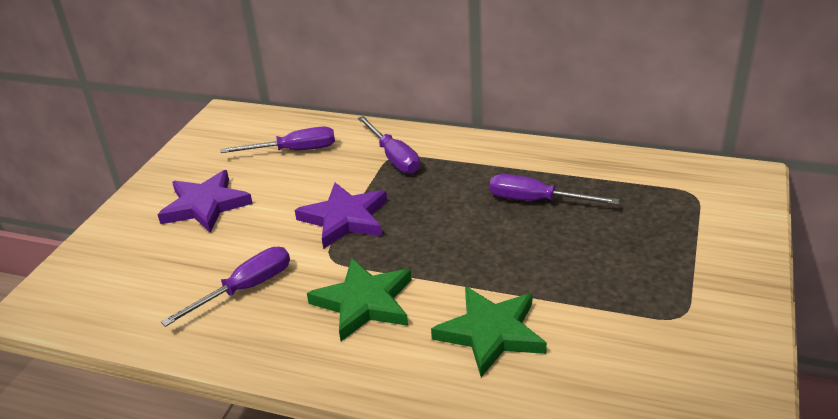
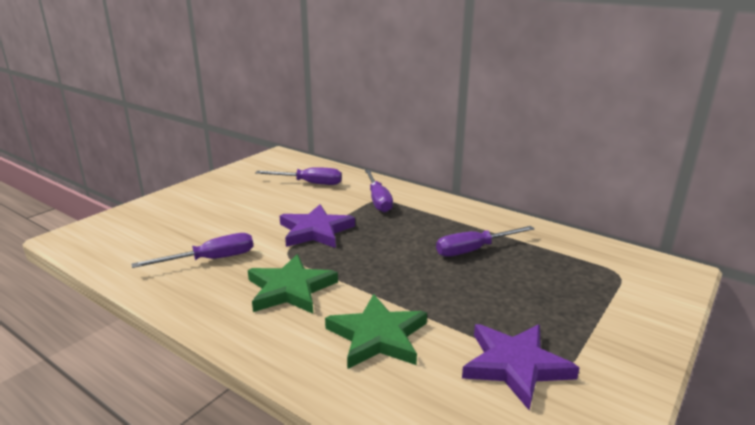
camera: 15 degrees right, 10 degrees down
purple star [157,170,253,233] -> purple star moved to [462,324,580,410]
purple screwdriver [489,174,619,205] -> purple screwdriver turned 60 degrees counterclockwise [436,226,535,257]

